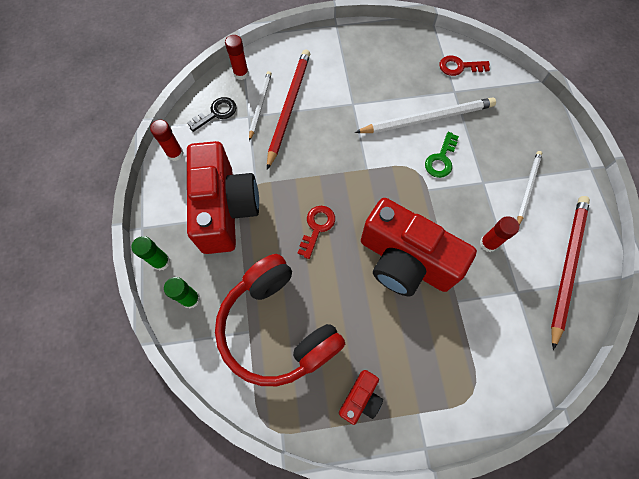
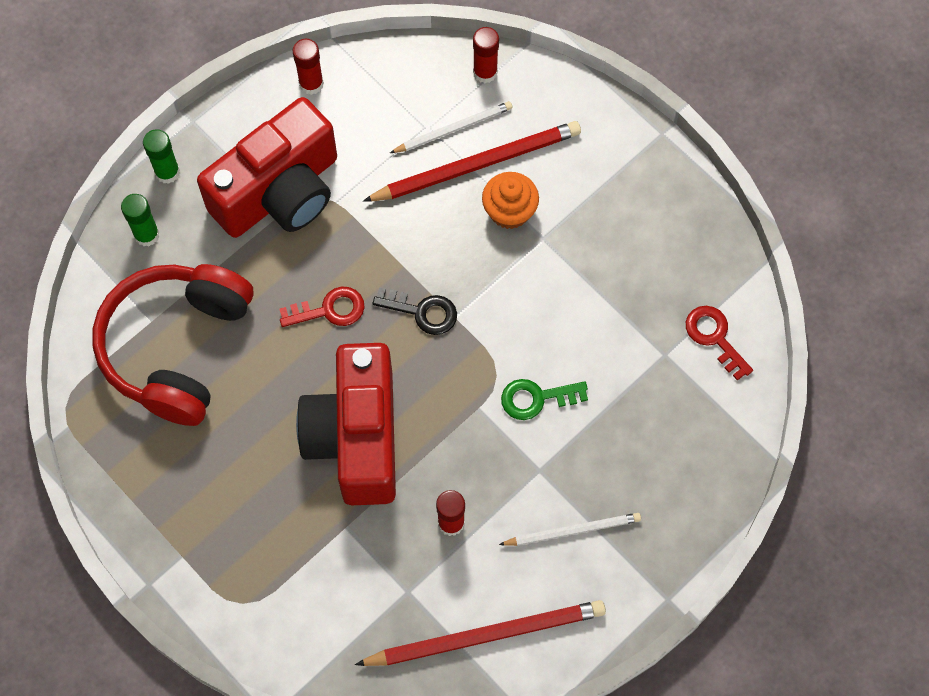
camera: 55 degrees right, 0 degrees up
black key [187,97,236,132] -> black key moved to [372,287,457,335]
red camera [339,370,383,425] -> none
white pencil [355,98,496,133] -> none
none -> orange cupcake [482,172,539,229]

